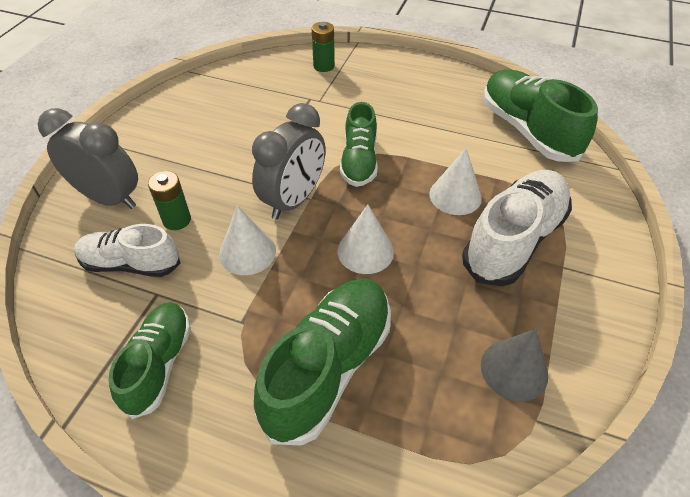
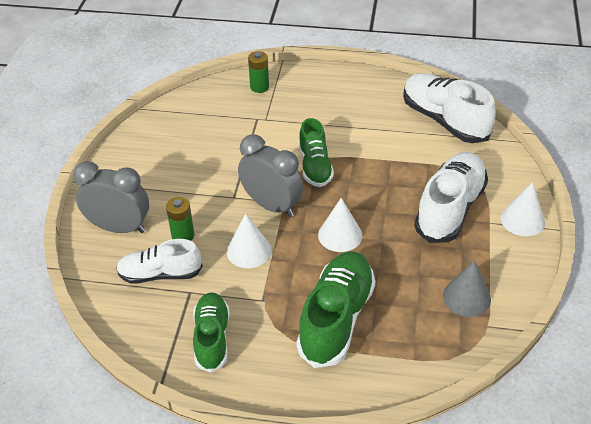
camera: 10 degrees left, 5 degrees down
grey clock [252,103,326,220] -> grey clock turned 75 degrees counterclockwise [238,134,303,217]
white cone [429,148,482,215] -> white cone moved to [500,182,545,236]
green shoe [483,69,598,162] -> white shoe [403,73,496,143]

